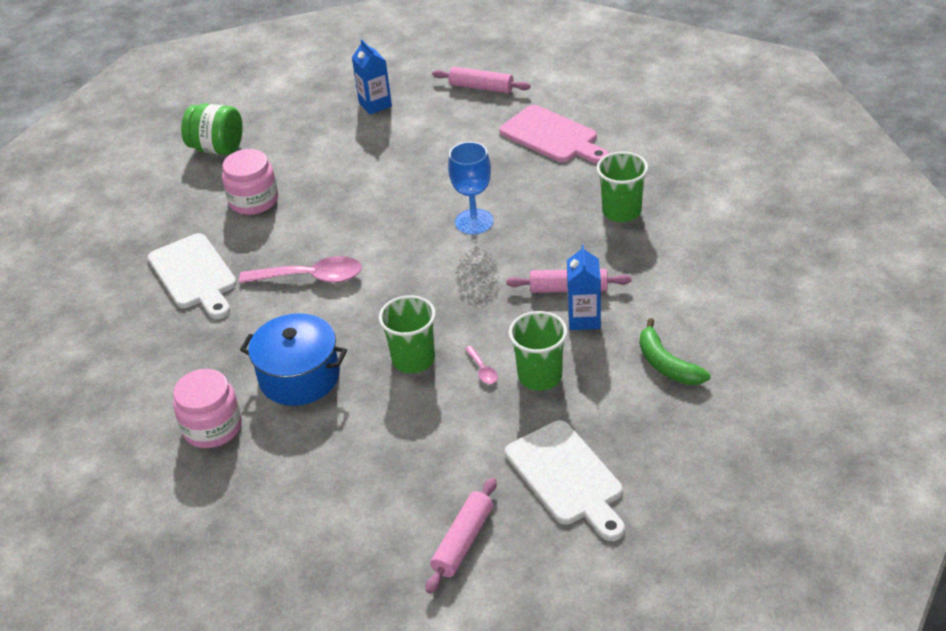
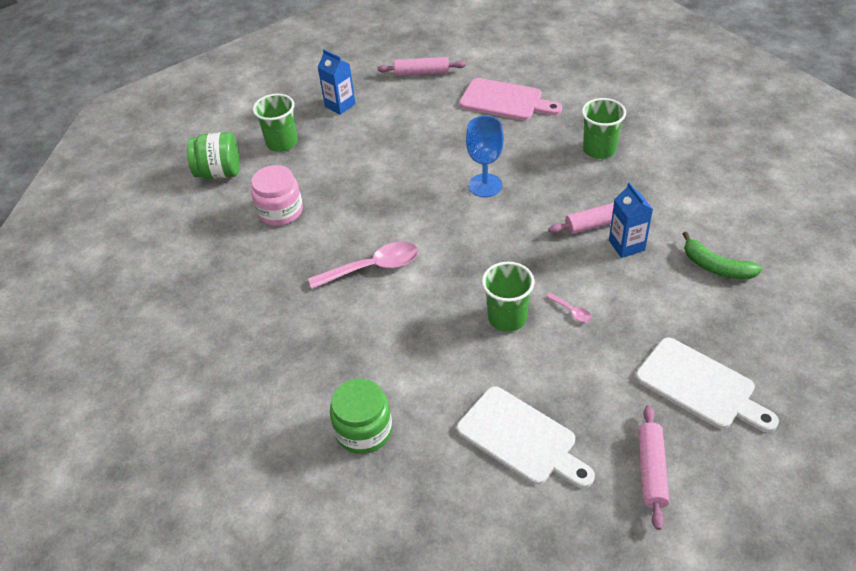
camera: 20 degrees left, 5 degrees up
white cutting board [148,233,237,319] -> white cutting board moved to [457,387,595,488]
pink jar [173,369,242,448] -> green jar [330,378,392,454]
blue pot [240,313,347,406] -> none
green cup [509,311,567,391] -> green cup moved to [253,94,298,152]

